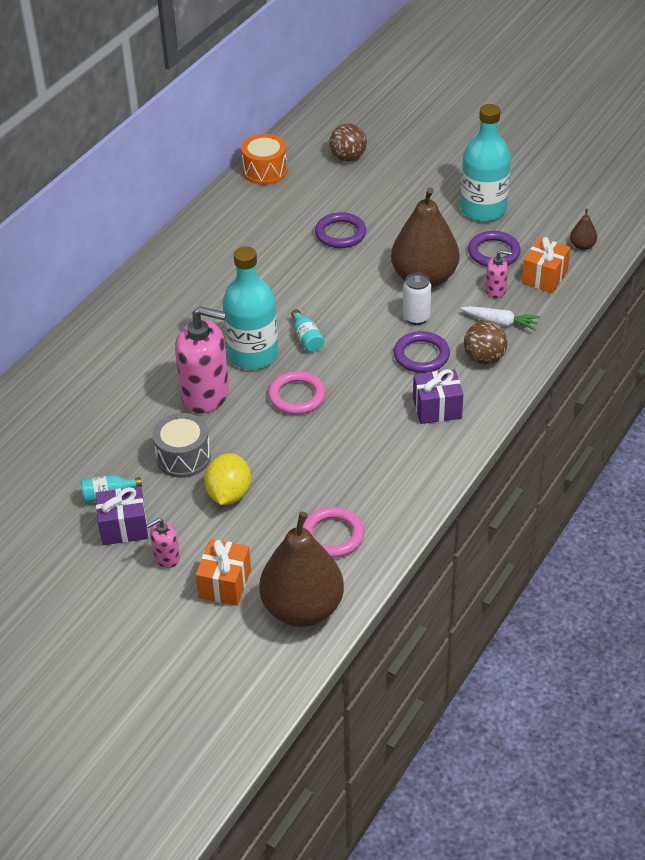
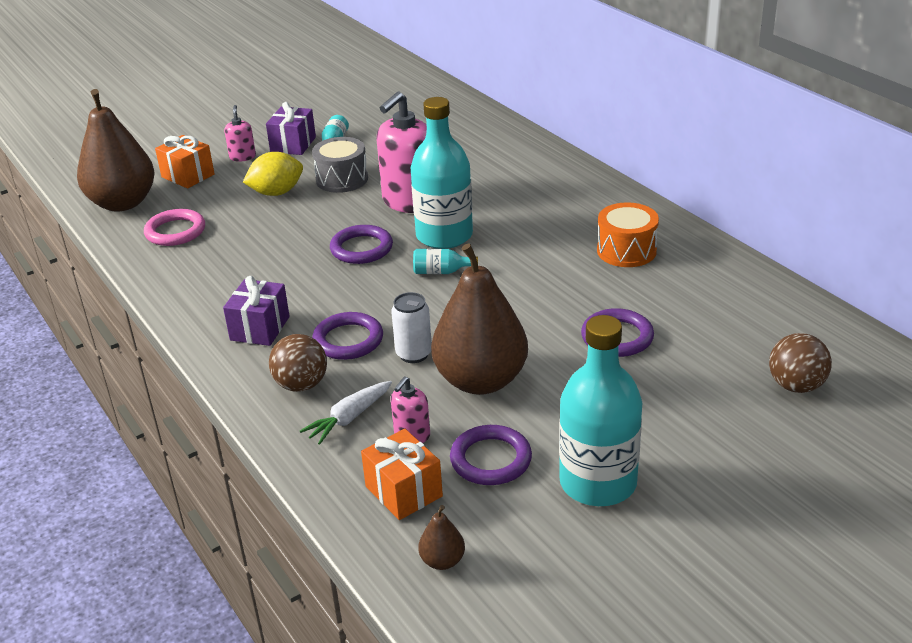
camera: 115 degrees right, 10 degrees down
yellow lemon [205,453,251,505] -> yellow lemon turned 60 degrees counterclockwise [243,152,303,196]
orange drum [241,134,288,185] -> orange drum moved to [597,202,659,267]
pink ring [268,371,326,414] -> purple ring [330,225,393,264]

